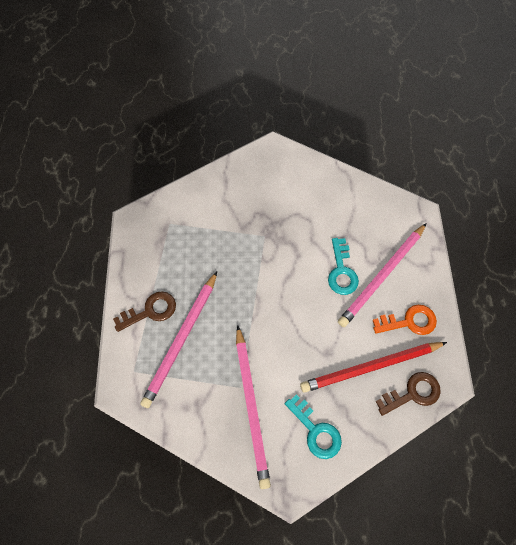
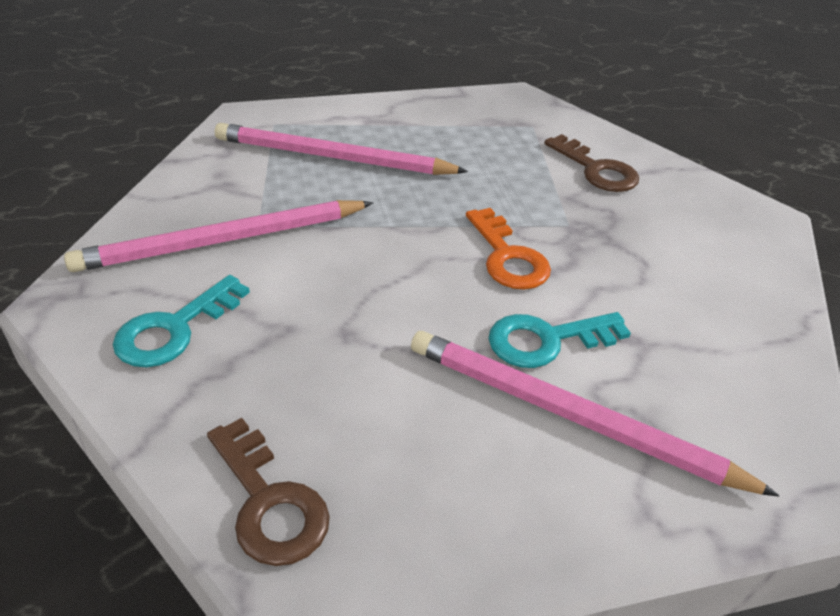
camera: 75 degrees right, 25 degrees down
brown key [113,291,176,332] -> brown key moved to [544,134,639,192]
red pencil [300,342,447,393] -> none
orange key [373,305,437,335] -> orange key moved to [466,208,551,290]

